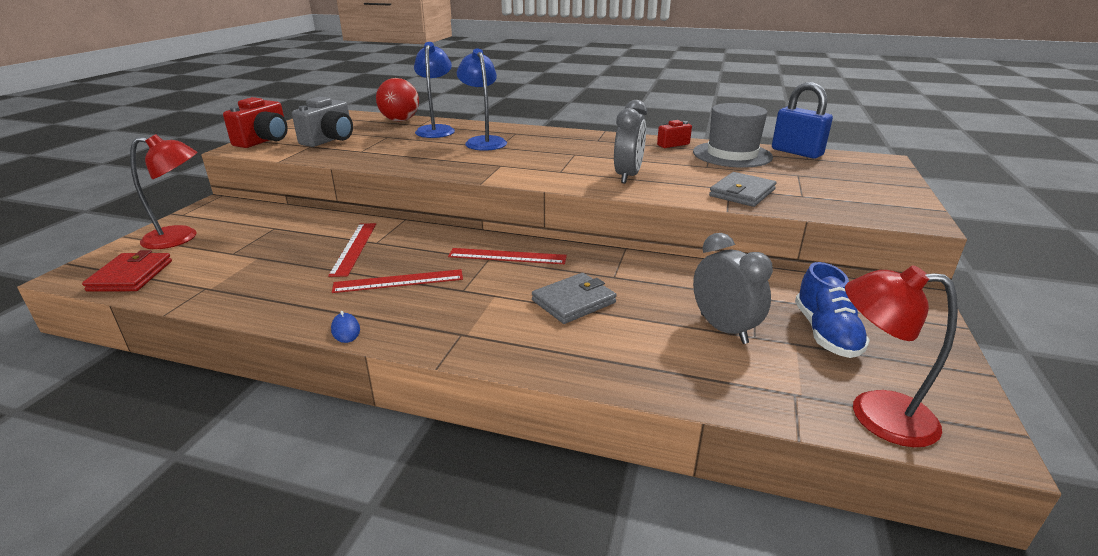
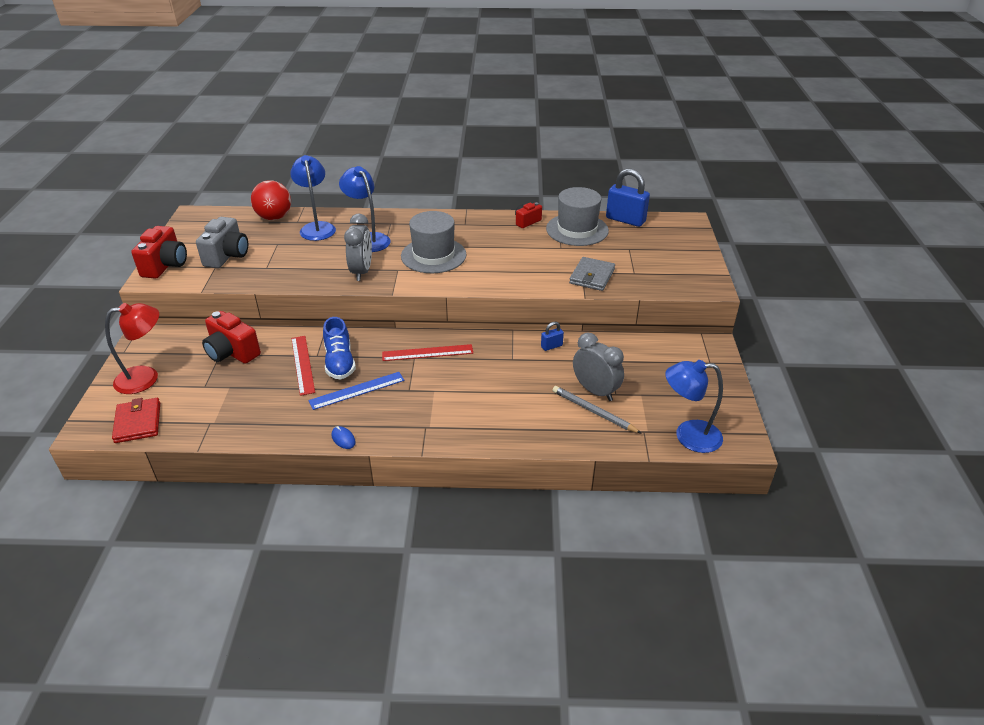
camera: 15 degrees left, 10 degrees up
red ruler [332,269,463,293] -> blue ruler [308,372,405,410]
grey wallet [532,273,617,324] -> none
grey clock [614,100,647,183] -> grey clock moved to [344,214,372,281]
blue shoe [795,262,870,358] -> blue shoe moved to [323,317,356,380]
red lamp [845,265,958,447] -> blue lamp [665,360,723,453]
none -> red camera [202,311,261,364]
none -> grey hat [401,211,466,273]
none -> blue padlock [541,322,564,351]
none -> grey pencil [552,386,642,434]

